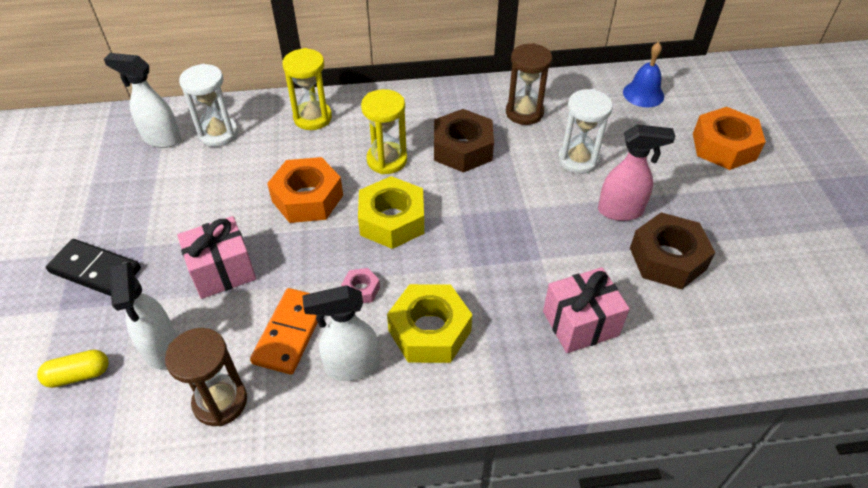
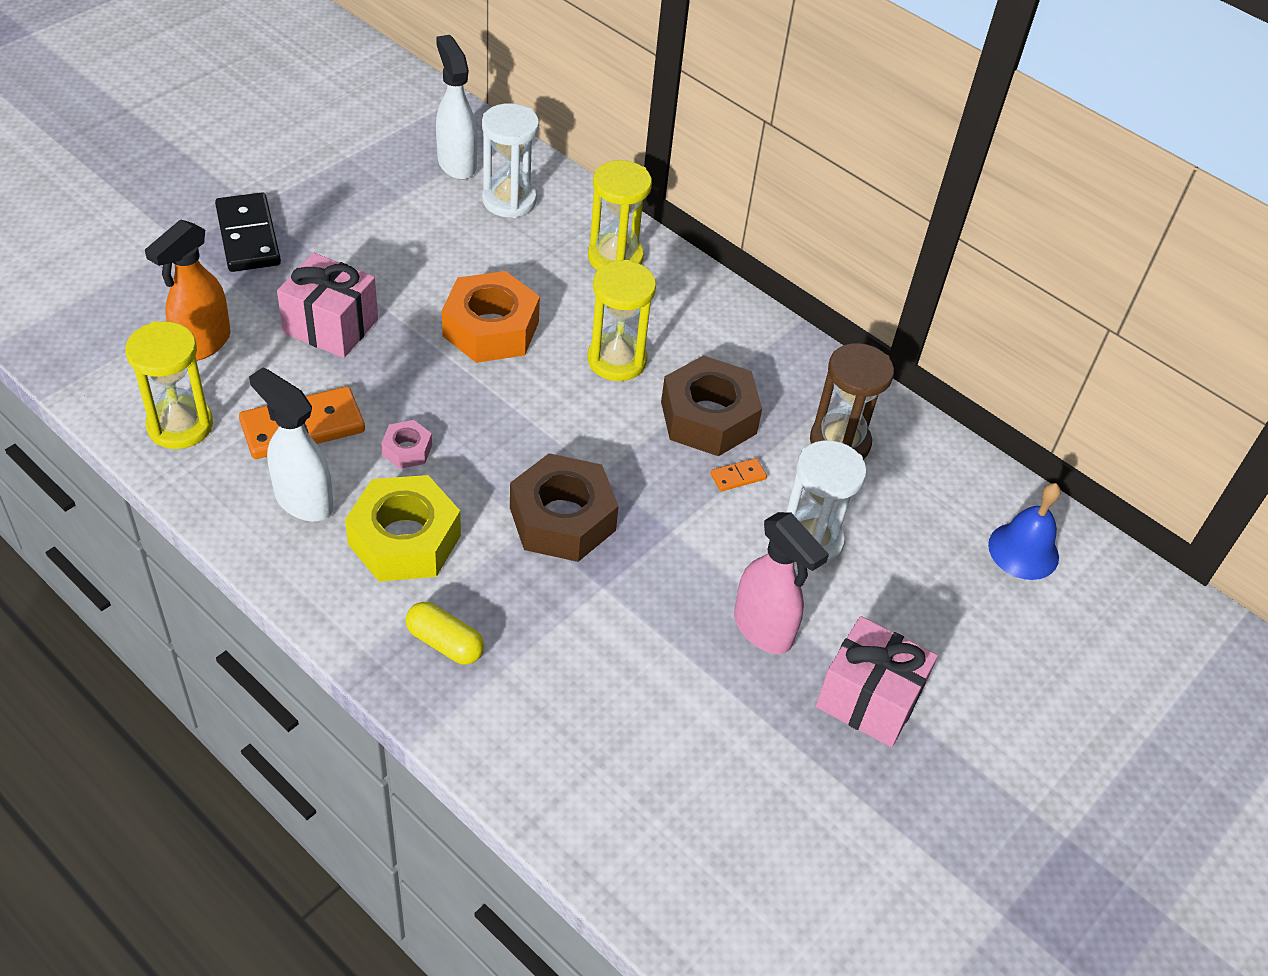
camera: 45 degrees right, 0 degrees up
yellow capsule [37,350,109,388] -> yellow capsule moved to [406,602,484,665]
white spray bottle [110,262,177,369] -> orange spray bottle [145,220,231,361]
brown hourglass [165,328,247,427] -> yellow hourglass [125,321,213,449]
yellow nut [358,176,424,249] -> none
pink gift [543,267,630,353] -> pink gift moved to [816,616,938,747]
brown nut [630,212,715,289] -> brown nut moved to [510,453,619,562]
orange nut [693,107,766,170] -> none
none -> orange domino [710,458,767,491]

